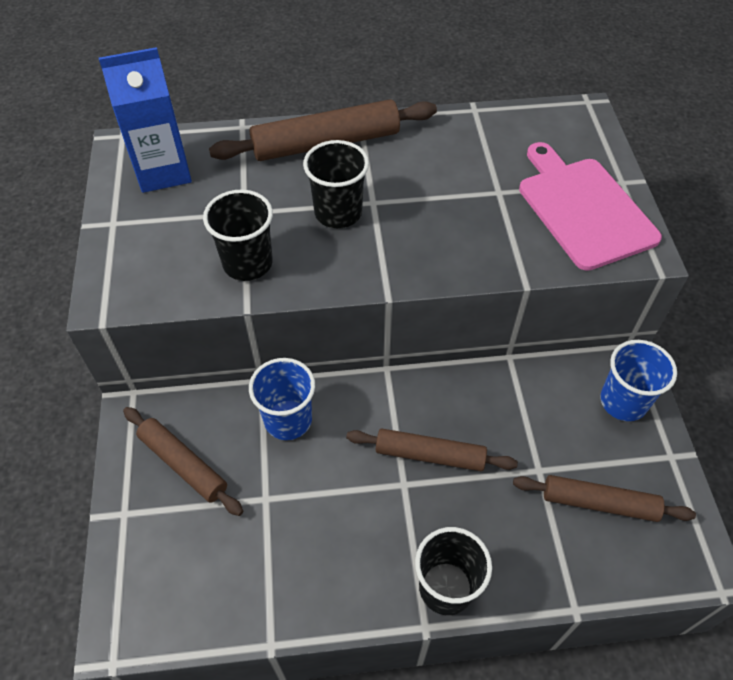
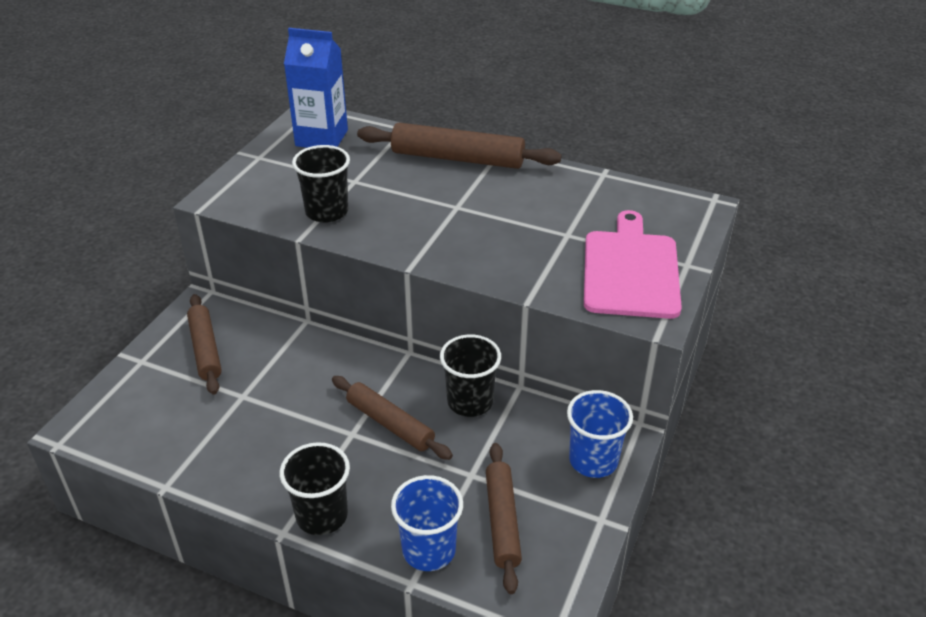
camera: 30 degrees right, 15 degrees down
blue cup [249,358,315,440] -> blue cup moved to [391,475,463,571]
black cup [303,140,369,228] -> black cup moved to [440,335,501,417]
brown rolling pin [513,475,696,522] -> brown rolling pin turned 45 degrees clockwise [486,443,522,594]

